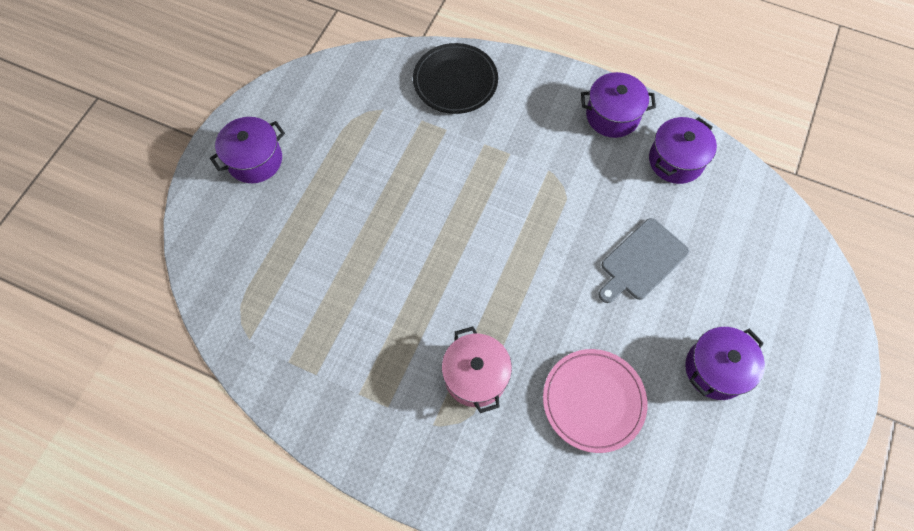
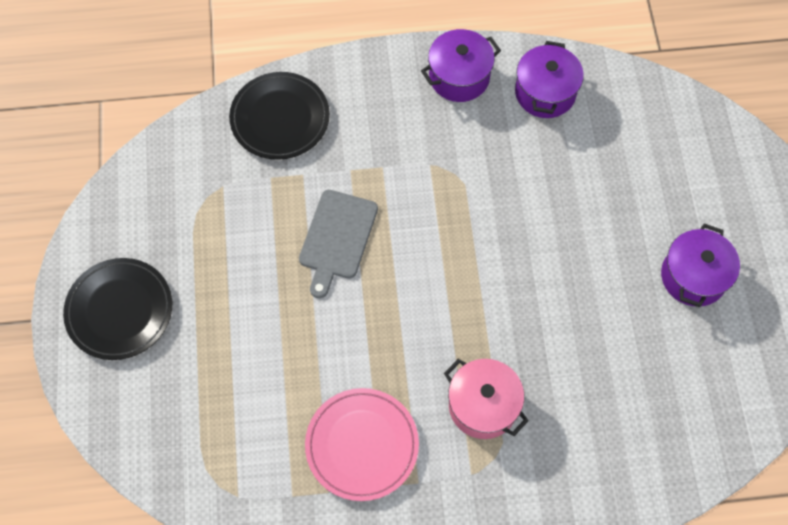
camera: 30 degrees left, 0 degrees up
purple pot [210,117,285,183] -> black plate [63,258,172,360]
pink plate [543,349,648,453] -> pink plate moved to [305,388,419,501]
grey cutting board [598,218,689,303] -> grey cutting board moved to [299,190,378,298]

